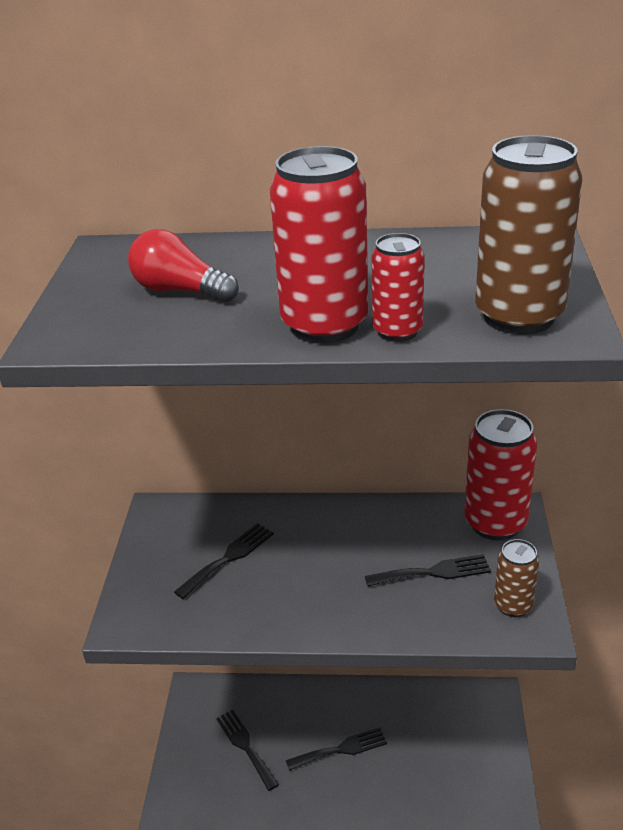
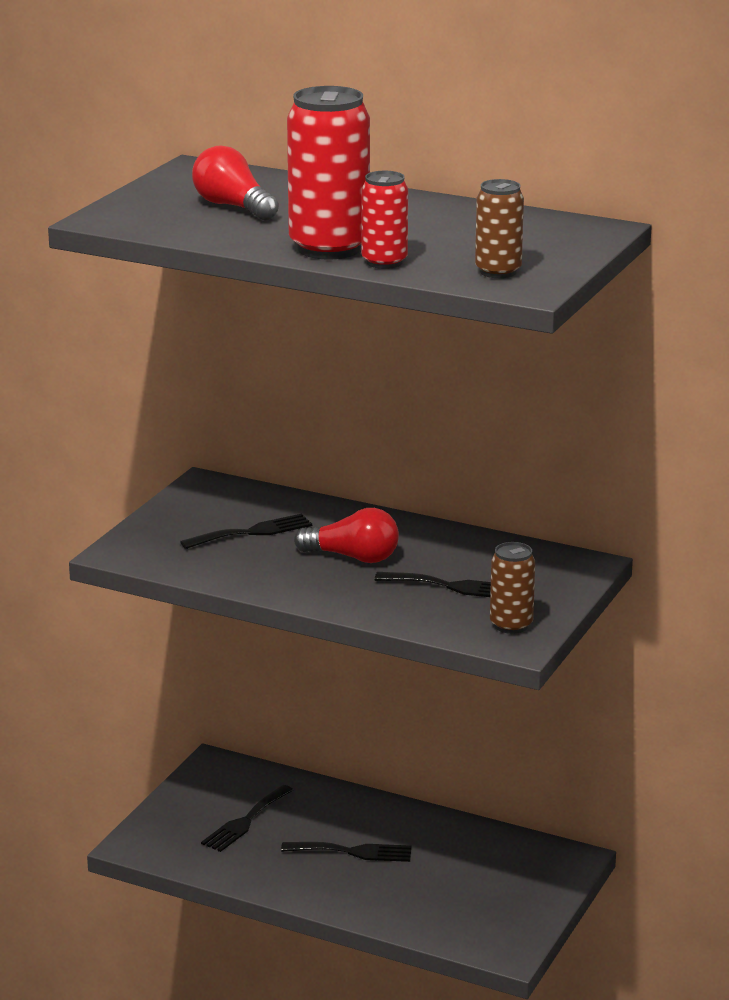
camera: 20 degrees right, 10 degrees down
black fork [216,710,279,791] -> black fork turned 135 degrees counterclockwise [201,785,293,852]
red can [464,409,537,540] -> none
brown can [475,135,582,335] -> brown can [475,179,524,278], size x0.56
none -> red light bulb [294,508,399,563]

